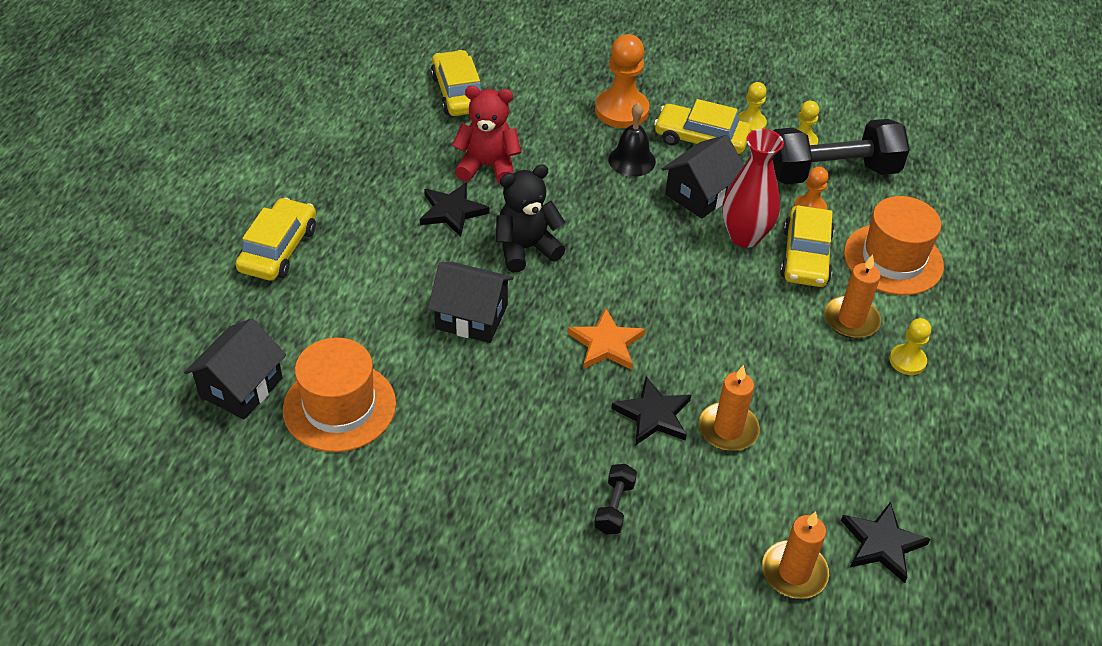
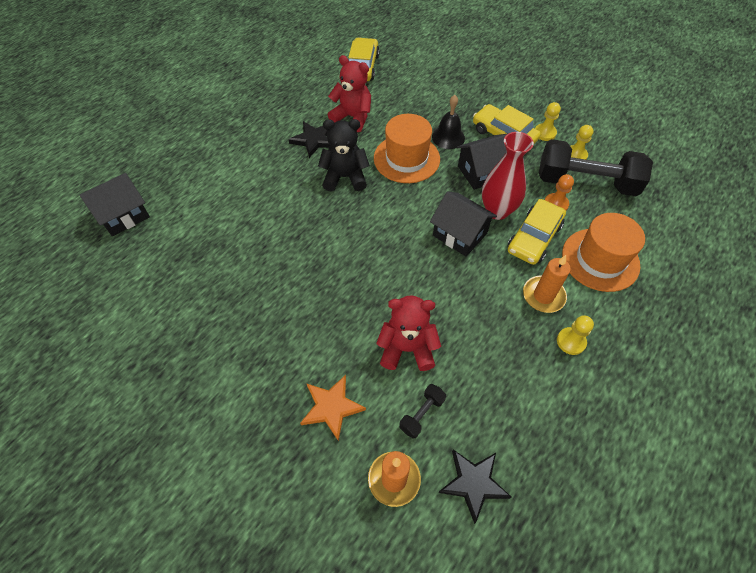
camera: 25 degrees right, 10 degrees up
yellow car [235,198,316,281] -> none
orange hat [283,337,396,452] -> orange hat moved to [374,114,440,183]
black house [428,262,514,343] -> black house moved to [430,191,497,257]
orange star [568,308,645,370] -> orange star moved to [300,375,366,441]
black dumbbell [594,464,637,534] -> black dumbbell moved to [399,384,446,439]
orange pawn [595,34,650,128] -> none
black star [611,376,691,445] -> none
orange candle [698,365,760,451] -> red teddy bear [376,295,441,371]

